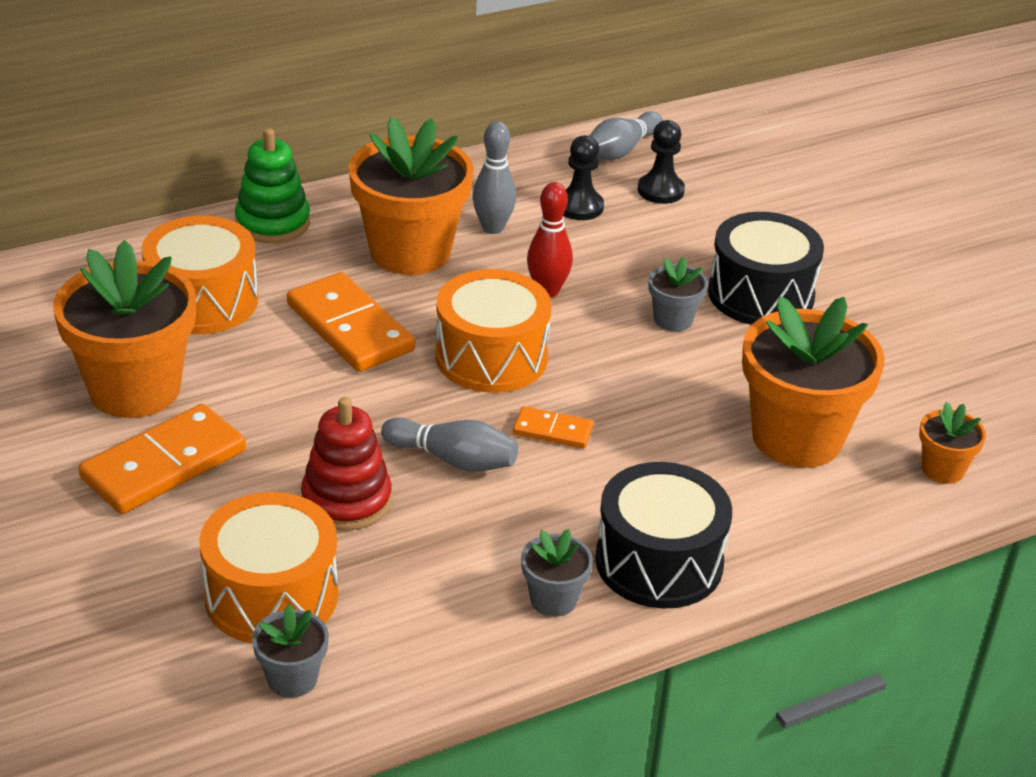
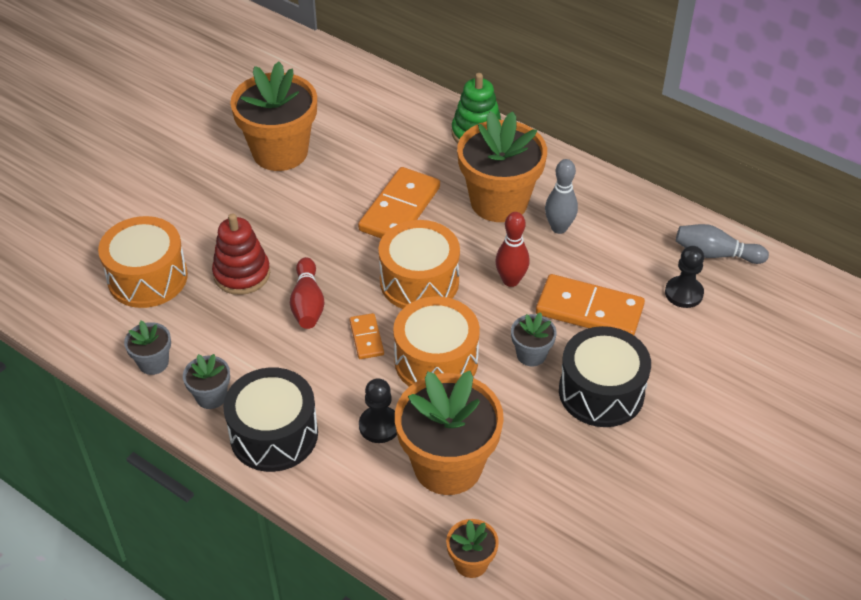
camera: 65 degrees right, 10 degrees up
orange domino [79,404,246,514] -> orange domino moved to [536,274,645,335]
orange drum [141,216,258,334] -> orange drum moved to [393,296,480,387]
grey flower pot [252,604,329,698] -> grey flower pot moved to [124,320,171,375]
grey bowling pin [381,417,518,472] -> red bowling pin [290,257,325,329]
black pawn [563,136,604,220] -> black pawn moved to [359,378,397,443]

